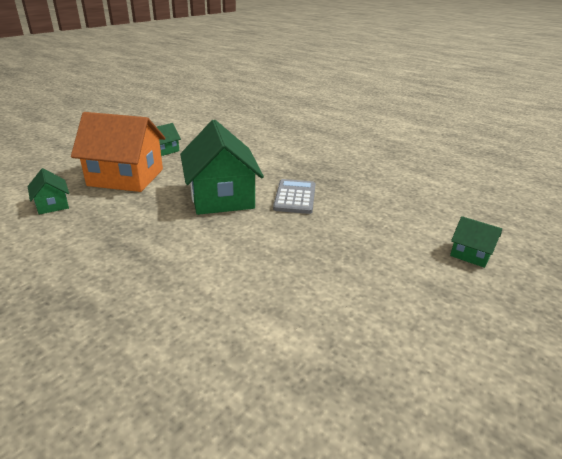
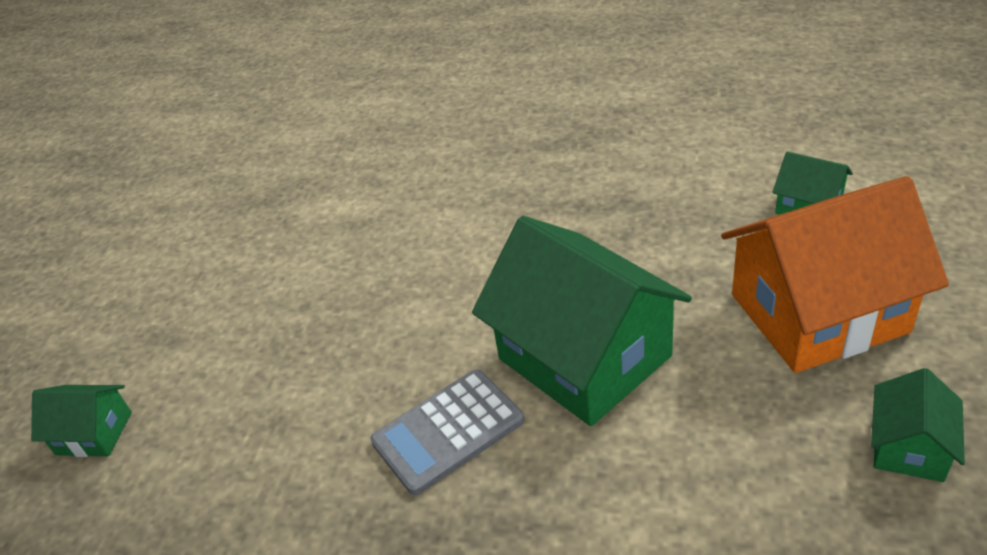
camera: 160 degrees right, 10 degrees up
grey calculator [273,179,316,214] -> grey calculator turned 75 degrees clockwise [370,369,524,495]

